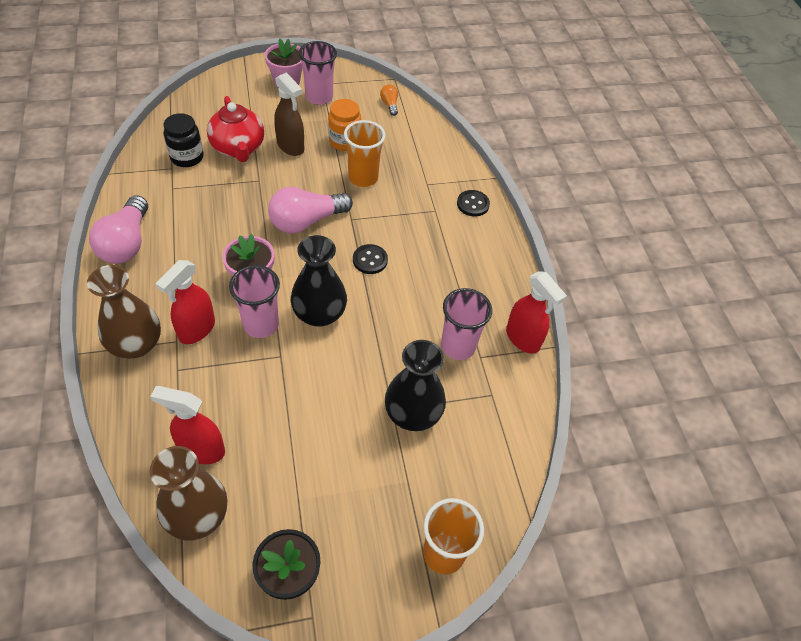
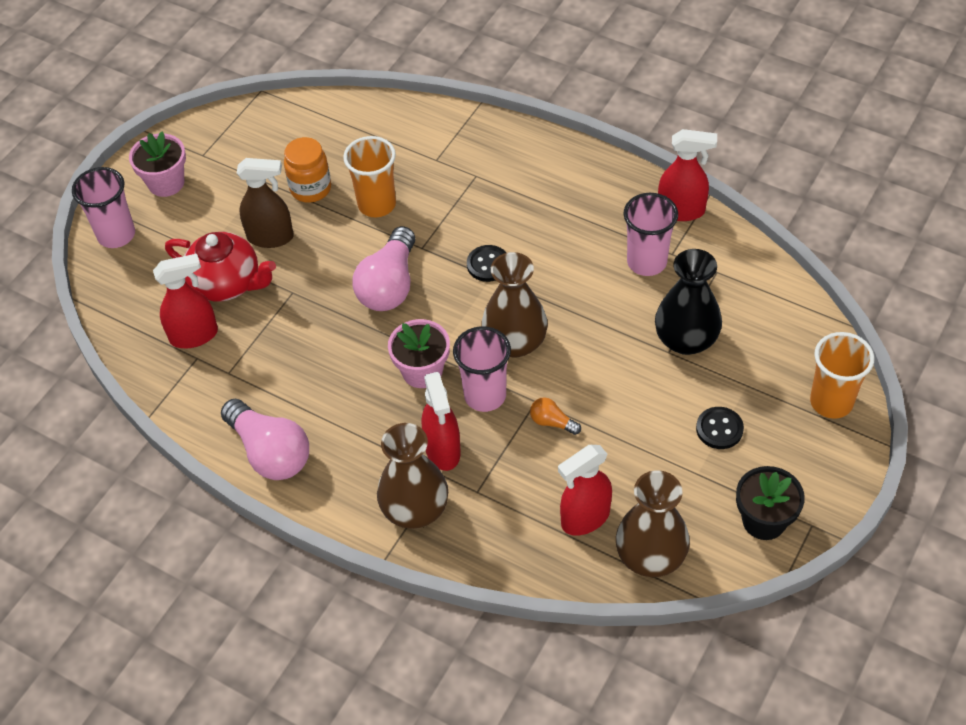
camera: 40 degrees left, 0 degrees up
black jar [164,113,204,167] -> red spray bottle [153,254,218,348]
black vase [291,235,347,327] -> brown vase [481,252,548,357]
pink cup [299,41,337,105] -> pink cup moved to [72,167,135,248]
orange light bulb [380,85,398,116] -> orange light bulb moved to [530,397,581,435]
black button [457,190,490,217] -> black button moved to [696,407,744,449]

